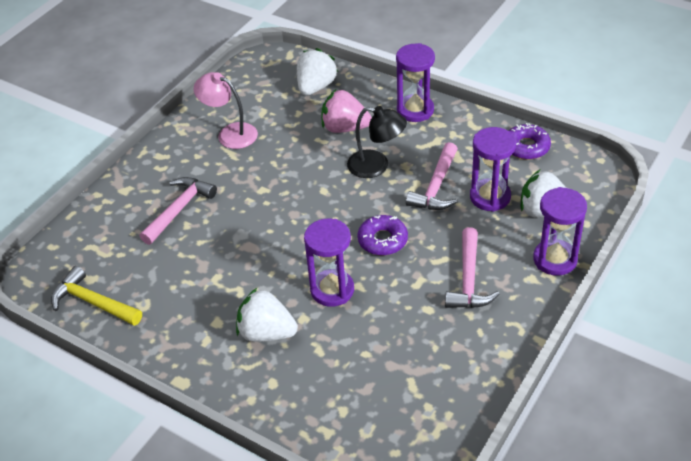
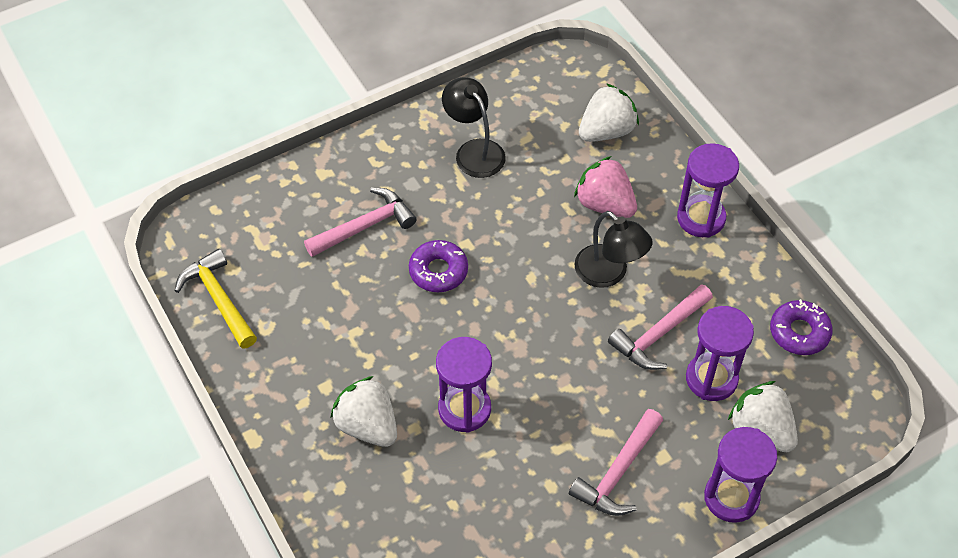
camera: 25 degrees right, 10 degrees up
pink lamp [194,72,258,149] -> black lamp [442,78,506,178]
purple donut [357,215,408,255] -> purple donut moved to [409,240,468,292]

